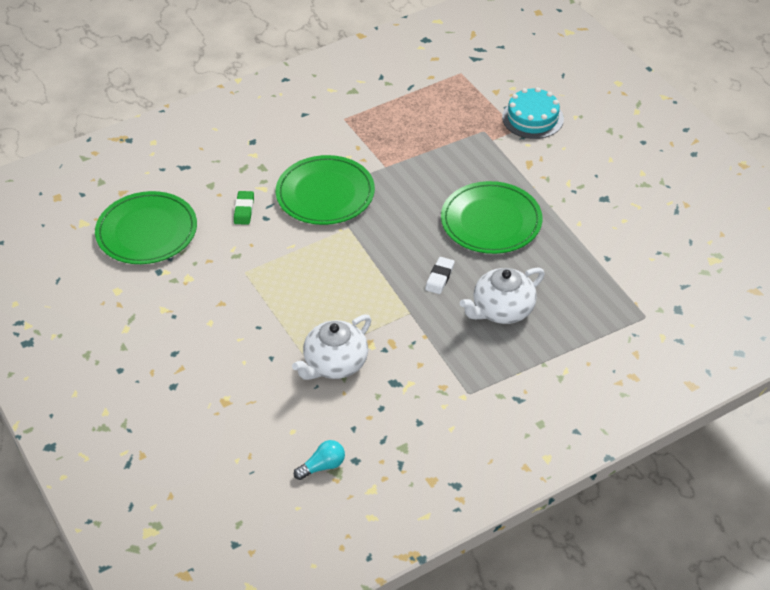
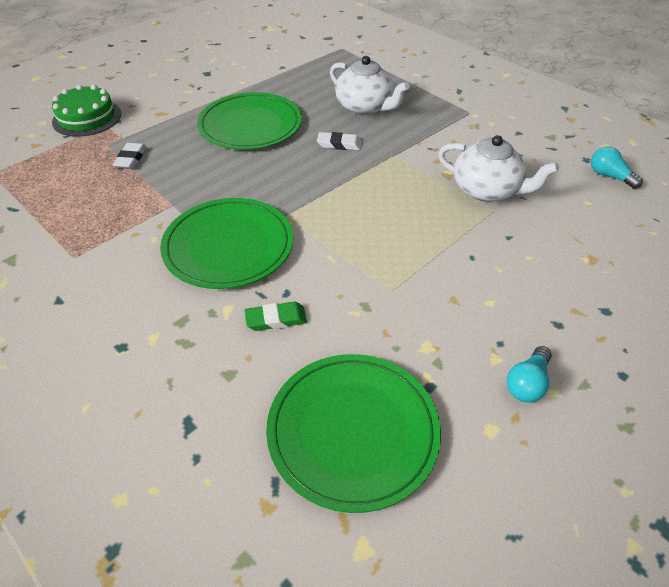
camera: 105 degrees left, 0 degrees up
turquoise cake [502,87,564,139] -> green cake [52,85,121,137]
none -> white eraser [113,143,146,169]
none -> turquoise light bulb [507,346,552,402]

